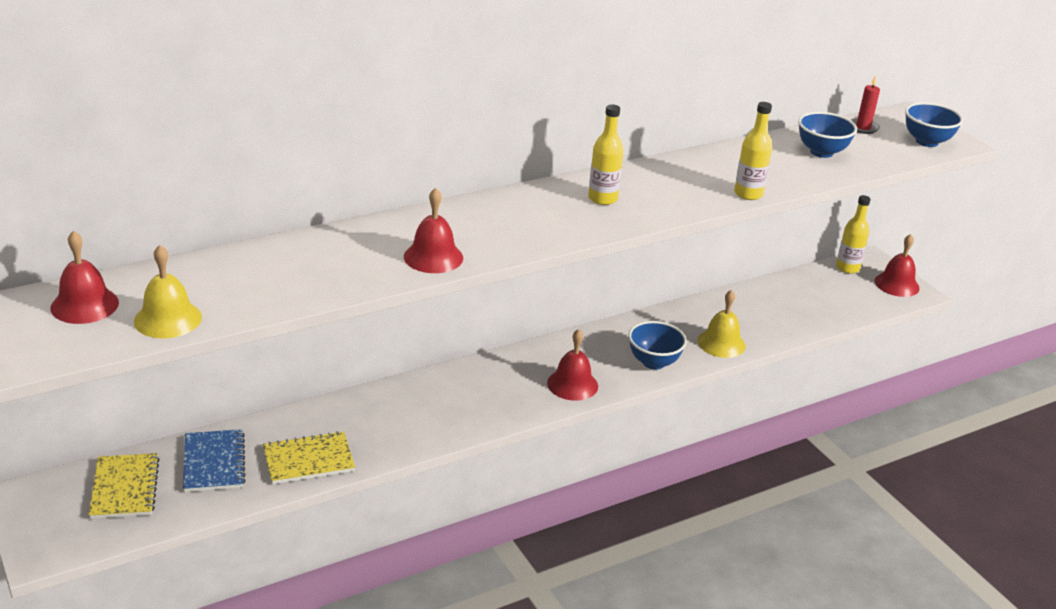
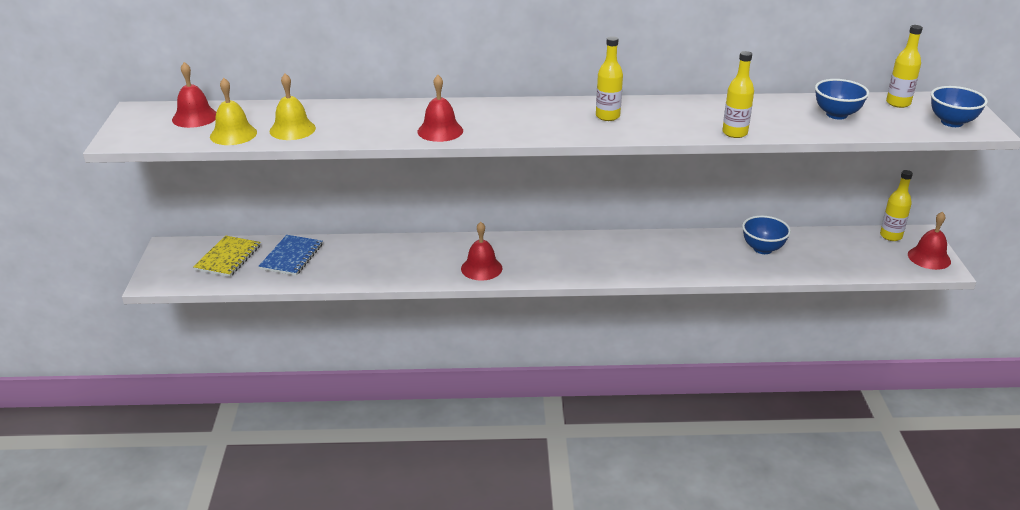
camera: 30 degrees right, 0 degrees up
yellow notebook [263,431,355,484] -> none
red bell [547,329,598,401] -> red bell moved to [461,222,503,281]
blue bowl [628,321,687,370] -> blue bowl moved to [742,216,791,254]
yellow bell [697,290,746,358] -> yellow bell moved to [270,73,316,140]
red candle [851,75,880,134] -> yellow bottle [886,25,923,108]

